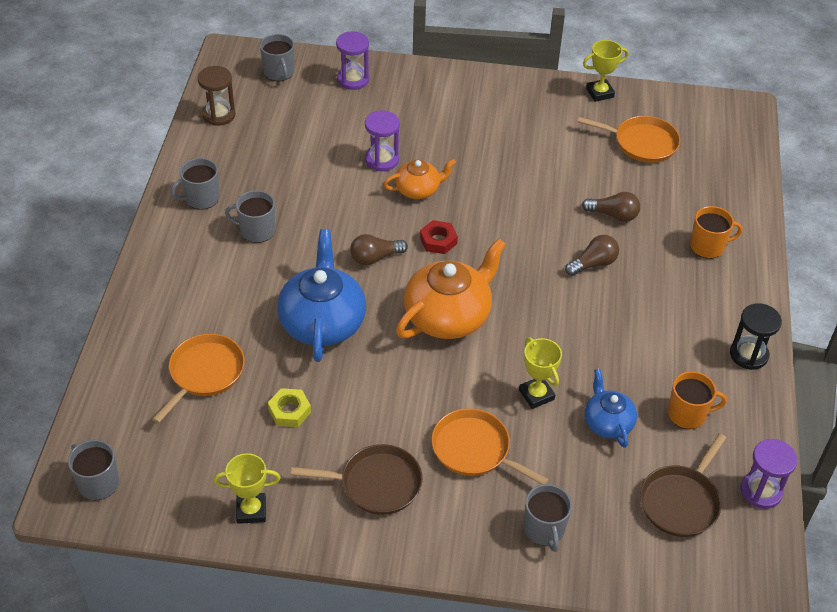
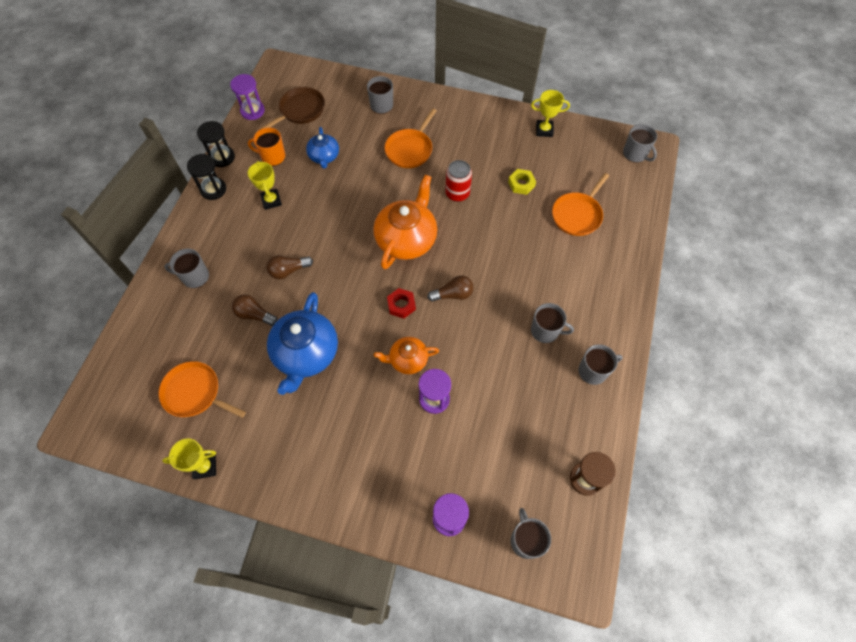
camera: 170 degrees left, 15 degrees up
blue teapot [277,229,366,362] -> blue teapot moved to [267,292,338,395]
brown pan [291,444,423,515] -> none
orange teapot [396,238,506,339] -> orange teapot turned 150 degrees clockwise [373,175,437,269]
orange pan [432,408,549,484] -> orange pan turned 75 degrees clockwise [384,108,437,168]
yellow trophy [519,338,562,409] -> yellow trophy moved to [248,161,282,210]
orange mug [690,206,743,259] -> grey mug [164,248,209,288]
none -> black hourglass [197,121,235,167]
none -> red can [445,160,472,202]

